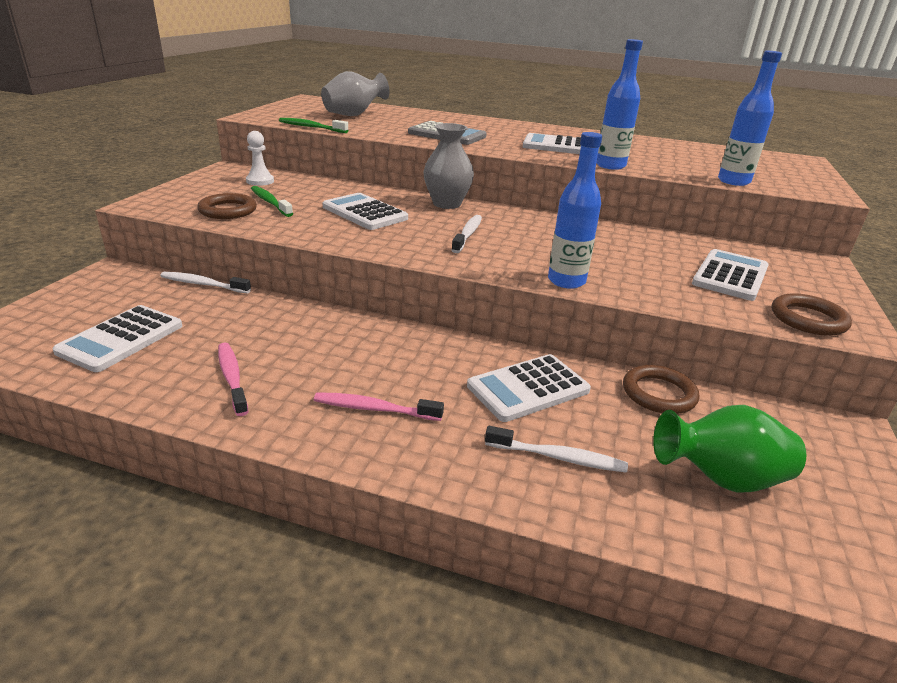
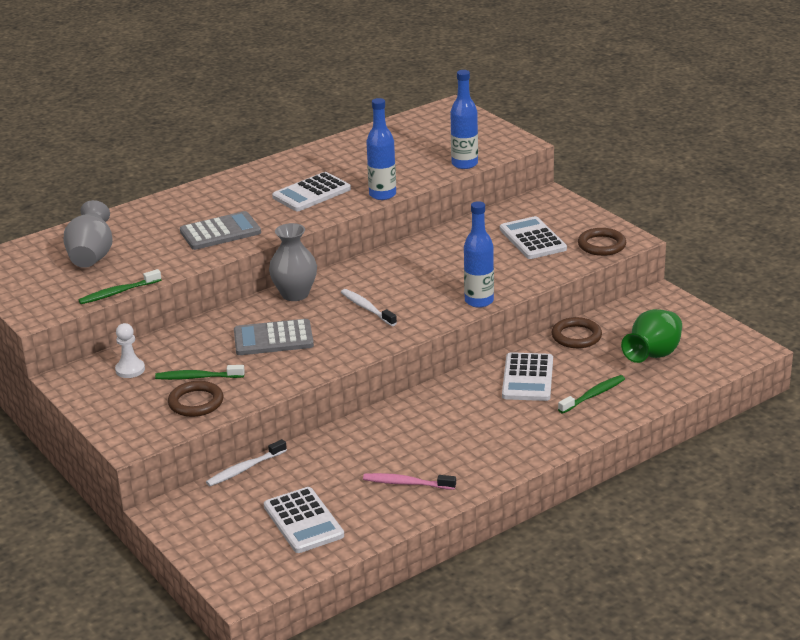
camera: 50 degrees left, 0 degrees up
pink toothbrush [314,392,444,421] -> none
white calculator [322,193,408,230] -> grey calculator [234,319,314,355]
white toothbrush [485,426,628,473] -> green toothbrush [558,375,625,414]

